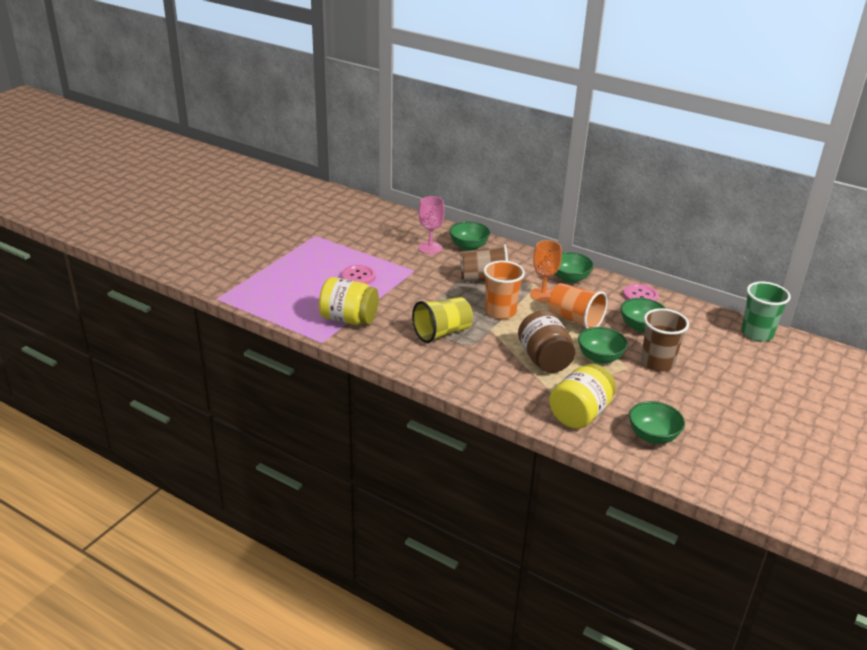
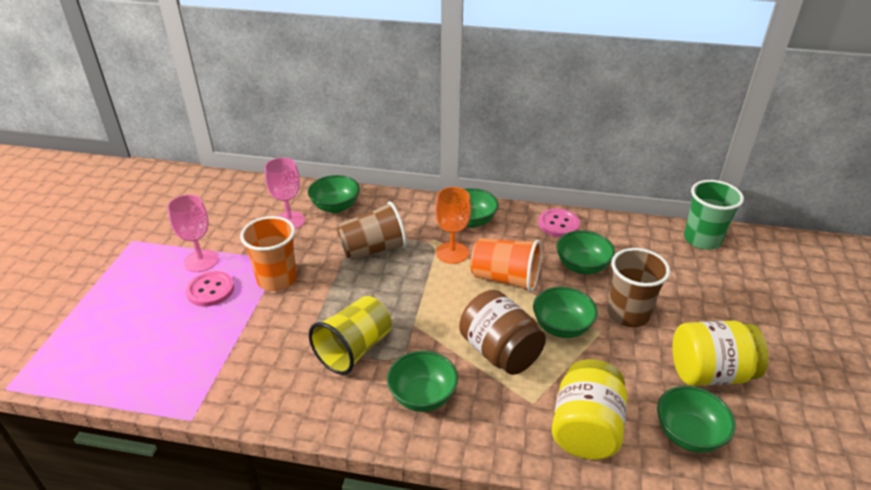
camera: 20 degrees left, 5 degrees up
yellow jar [319,277,379,325] -> yellow jar moved to [672,321,768,386]
orange cup [483,261,525,319] -> orange cup moved to [240,216,297,291]
none -> pink goblet [167,194,218,272]
none -> green bowl [387,351,458,412]

